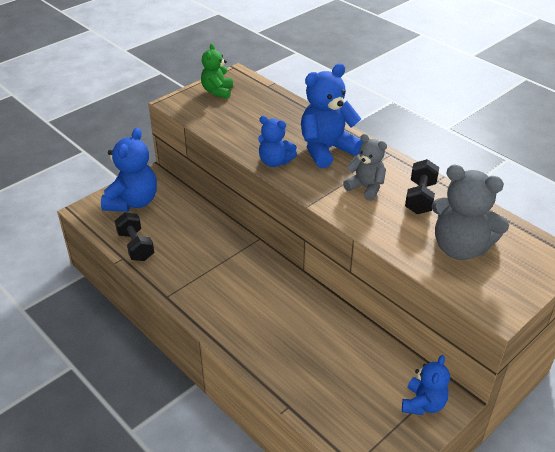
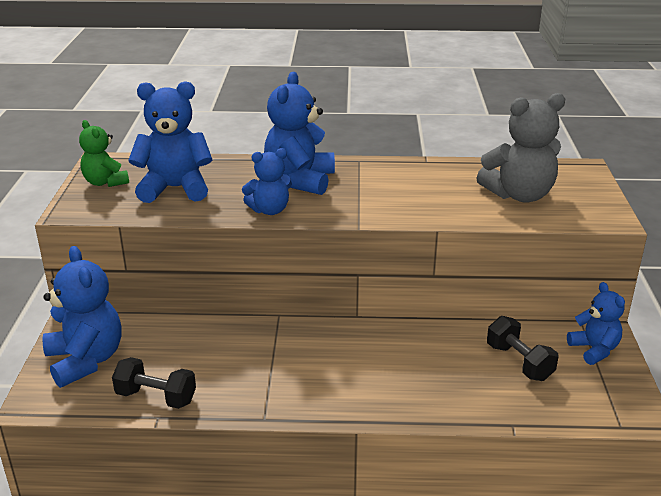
camera: 45 degrees left, 10 degrees down
grey teddy bear [343,134,387,201] -> none
black dumbbell [405,159,439,214] -> black dumbbell moved to [487,316,558,381]
none -> blue teddy bear [128,81,212,203]

